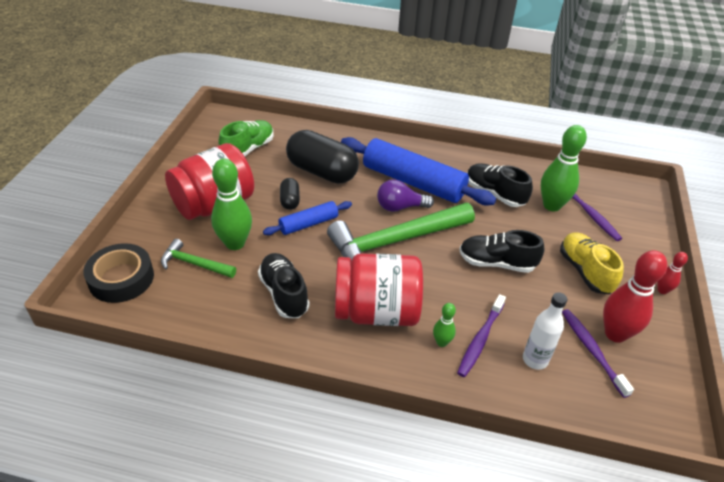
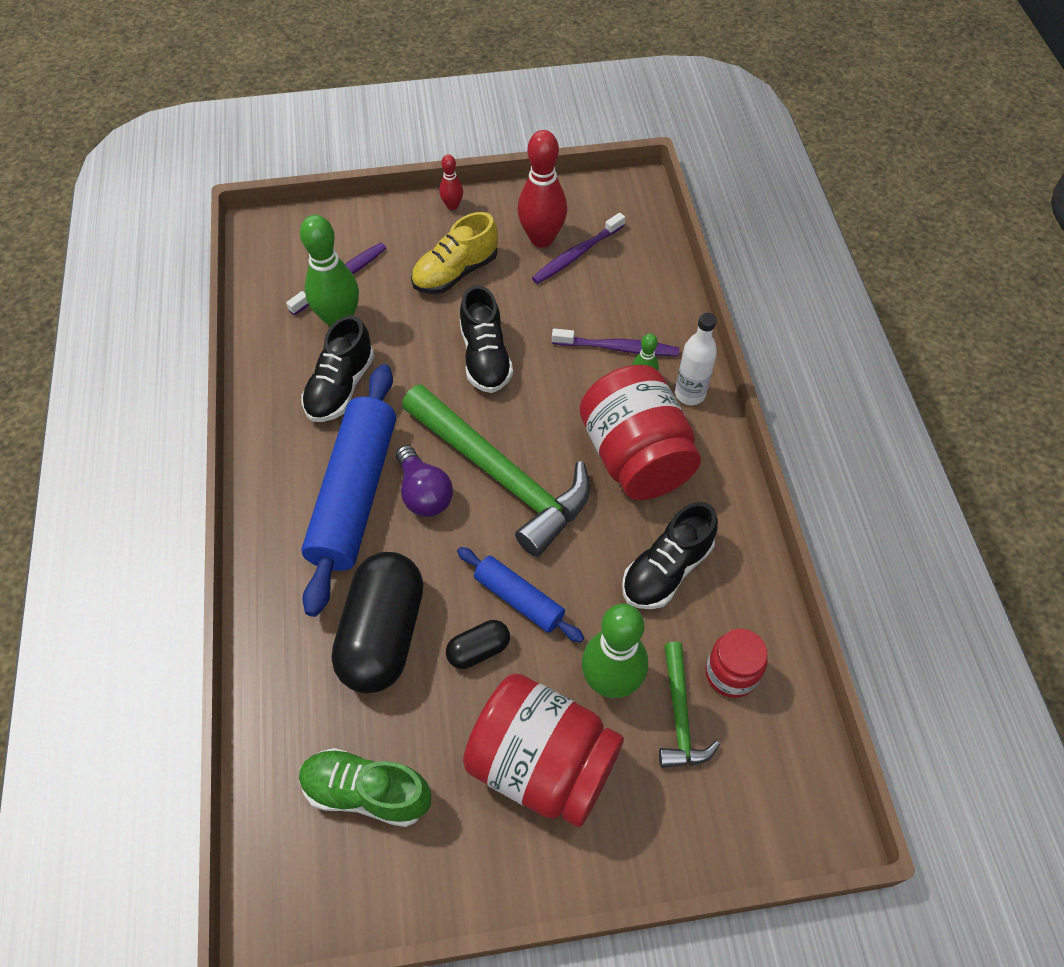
camera: 110 degrees left, 15 degrees up
black tape [83,243,154,303] -> none
white bottle [523,292,567,370] -> white bottle moved to [675,313,717,405]
none -> red jar [706,629,768,698]

